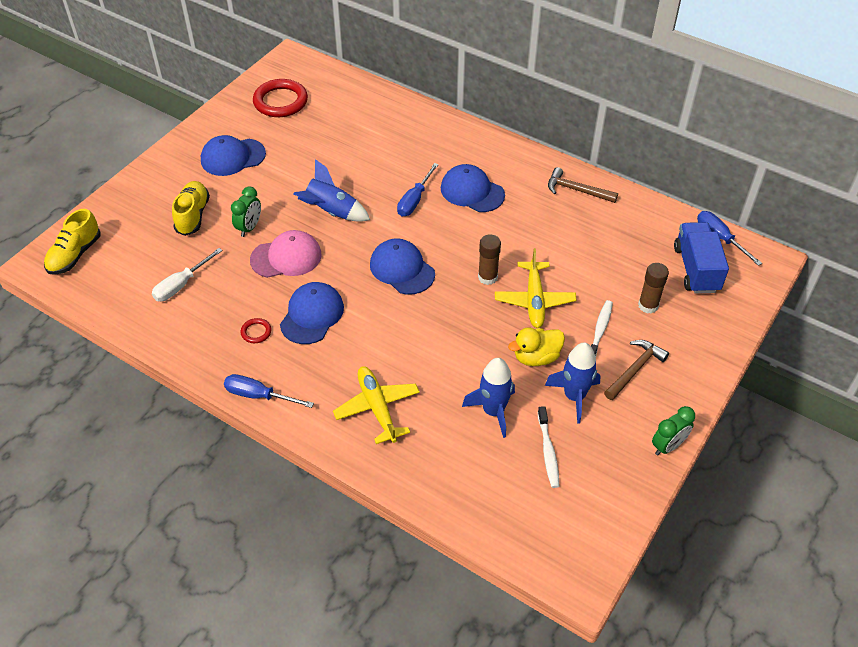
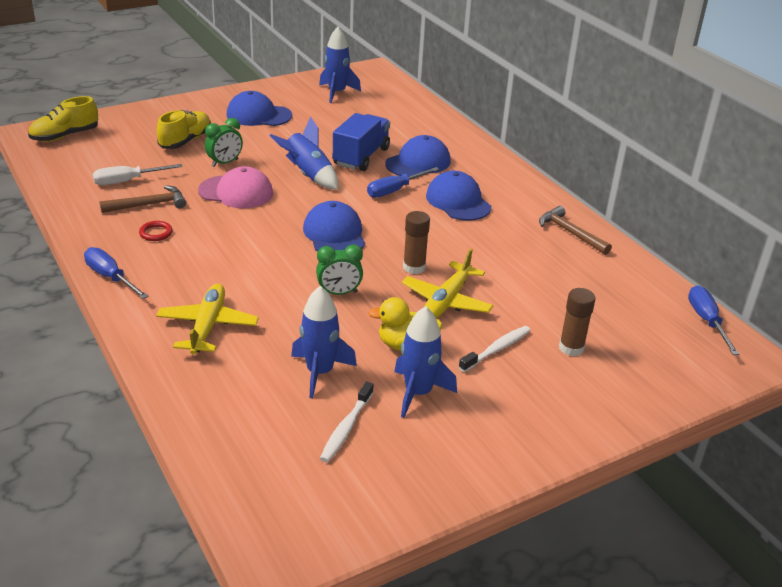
camera: 25 degrees right, 15 degrees down
red ring [253,79,308,117] -> blue rocket [319,27,361,103]
blue cap [280,282,344,344] -> blue cap moved to [385,135,451,177]
brown hammer [604,340,669,400] -> brown hammer moved to [100,185,186,213]
green clock [652,406,695,456] -> green clock moved to [316,244,363,295]
blue truck [674,222,729,294] -> blue truck moved to [333,113,390,171]

